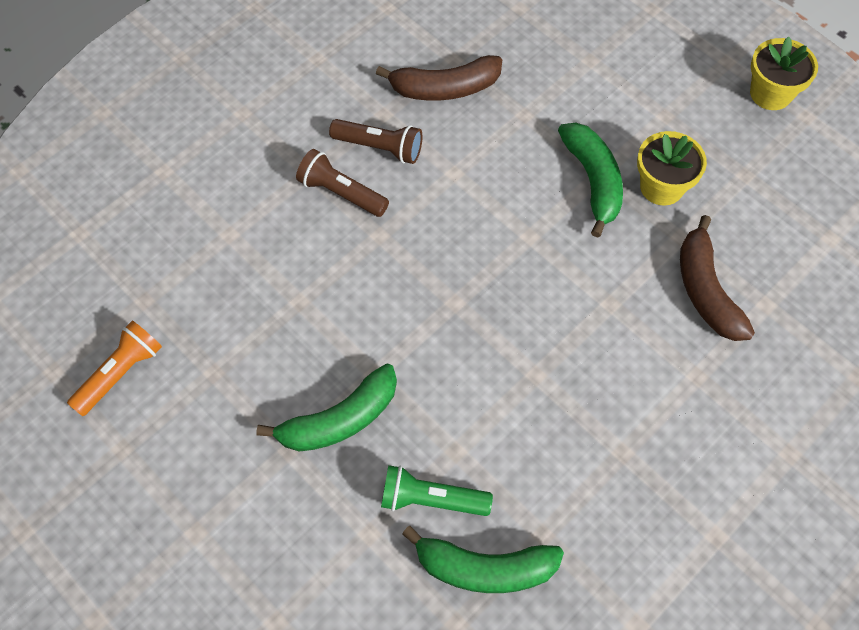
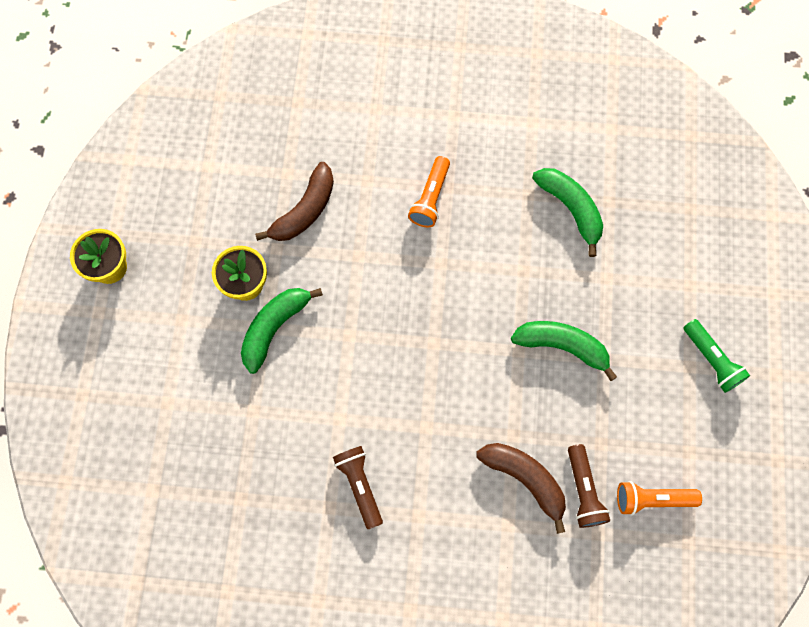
camera: 130 degrees left, 10 degrees up
brown flashlight [296,149,389,217] -> brown flashlight moved to [568,444,610,528]
brown banana [376,55,502,101] -> brown banana moved to [476,443,566,534]
green flashlight [381,465,493,516] -> green flashlight moved to [683,319,750,393]
none -> orange flashlight [408,156,450,227]

